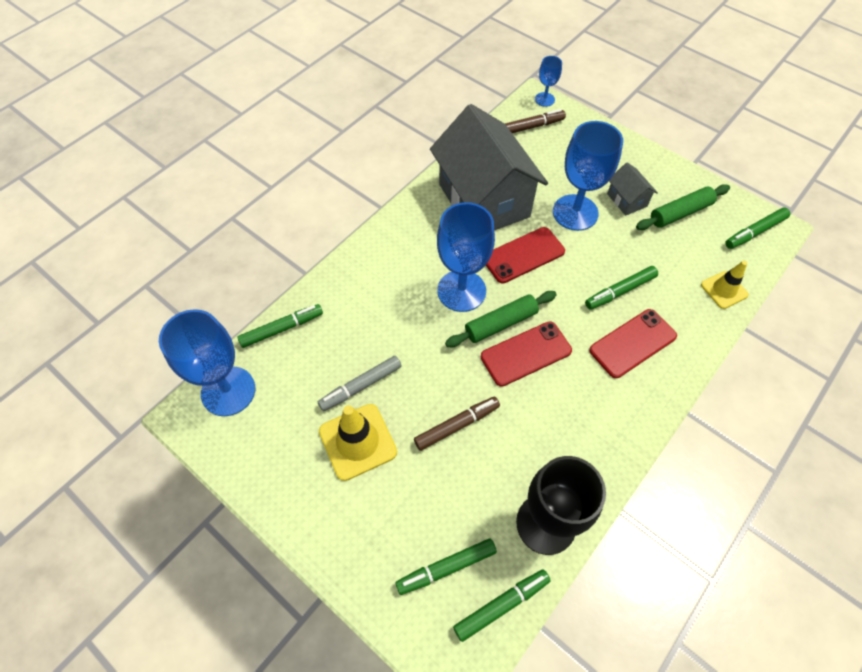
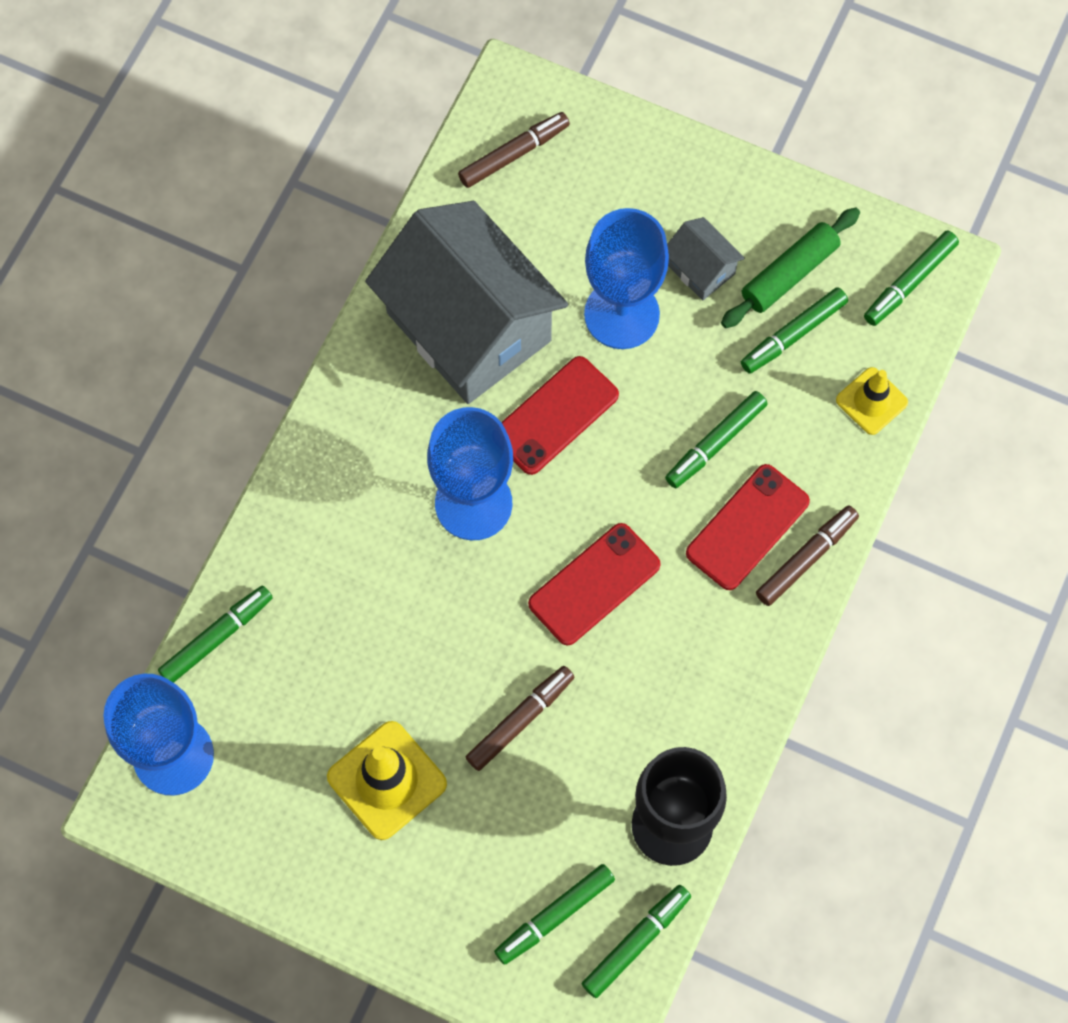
camera: 15 degrees left, 10 degrees up
grey marker [318,356,401,411] -> none
green rolling pin [445,291,557,347] -> none
blue goblet [535,56,562,107] -> none
none -> green marker [741,287,848,374]
none -> brown marker [756,506,859,606]

